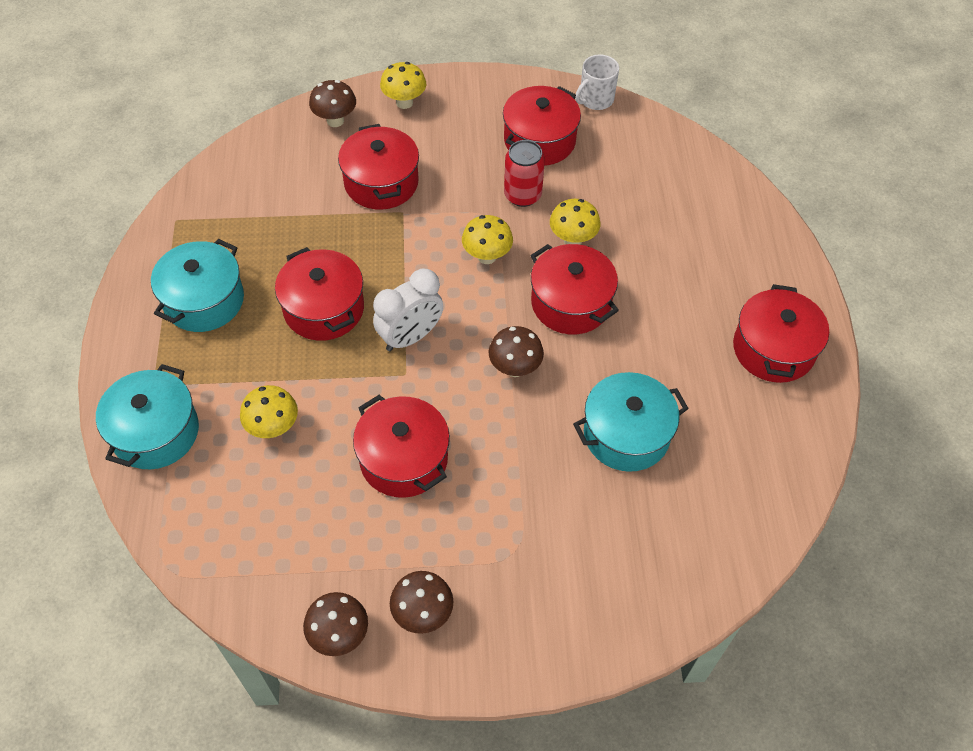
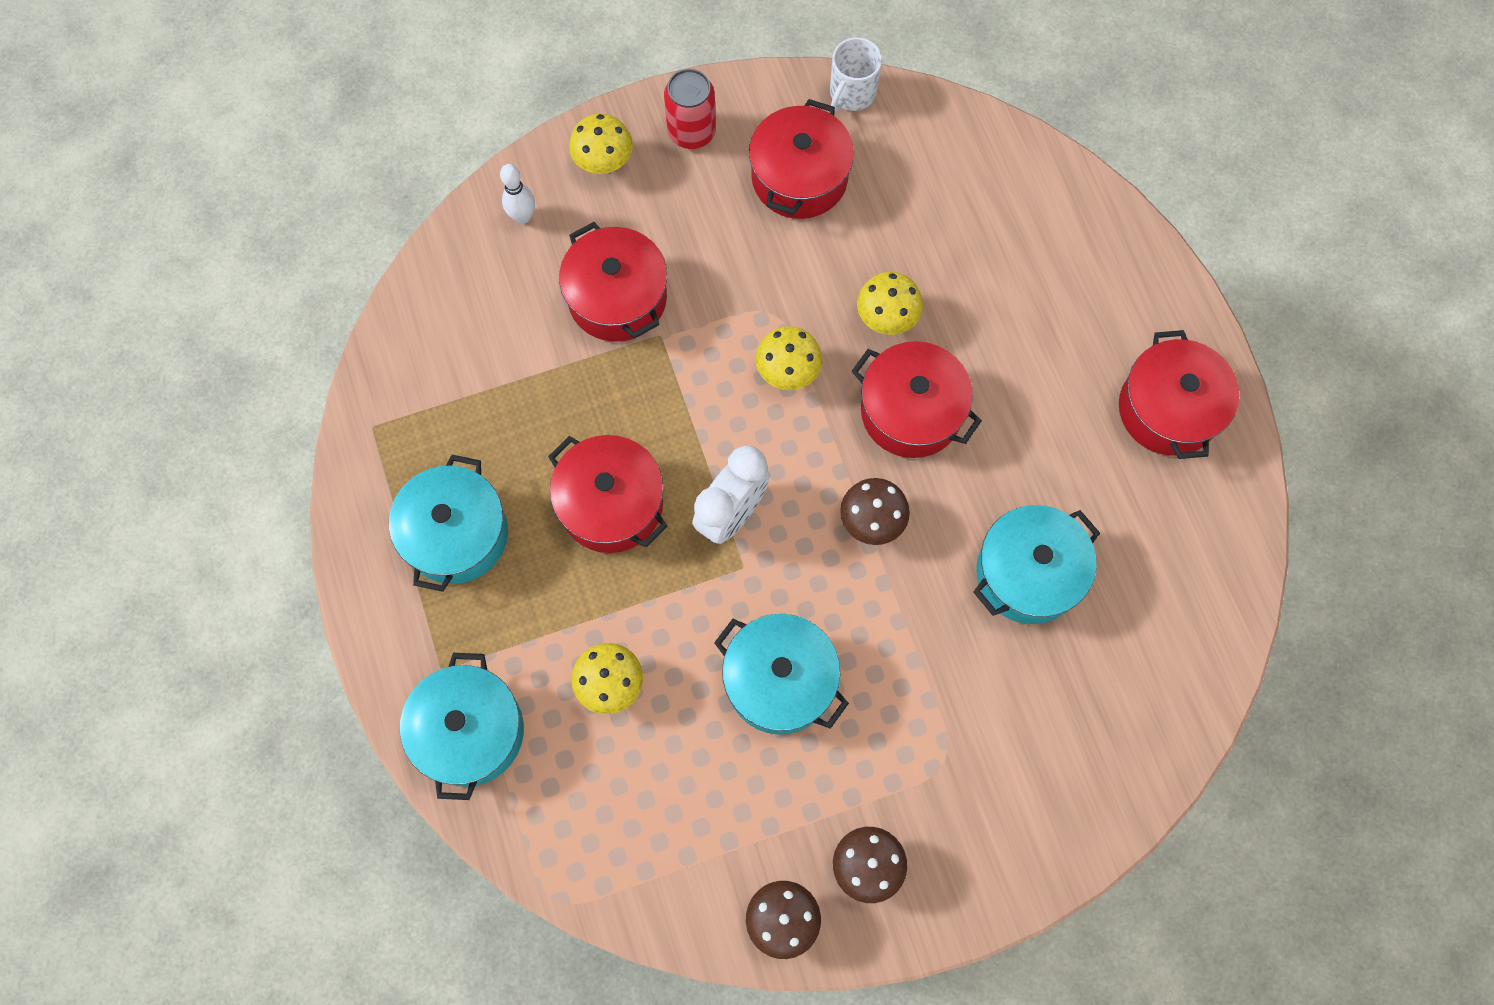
camera: 15 degrees left, 15 degrees up
brown mushroom [309,80,356,127] -> white bowling pin [500,164,535,224]
red pot [353,395,450,498] -> turquoise pot [714,614,849,734]
red can [504,140,545,207] -> red can moved to [664,69,716,149]

